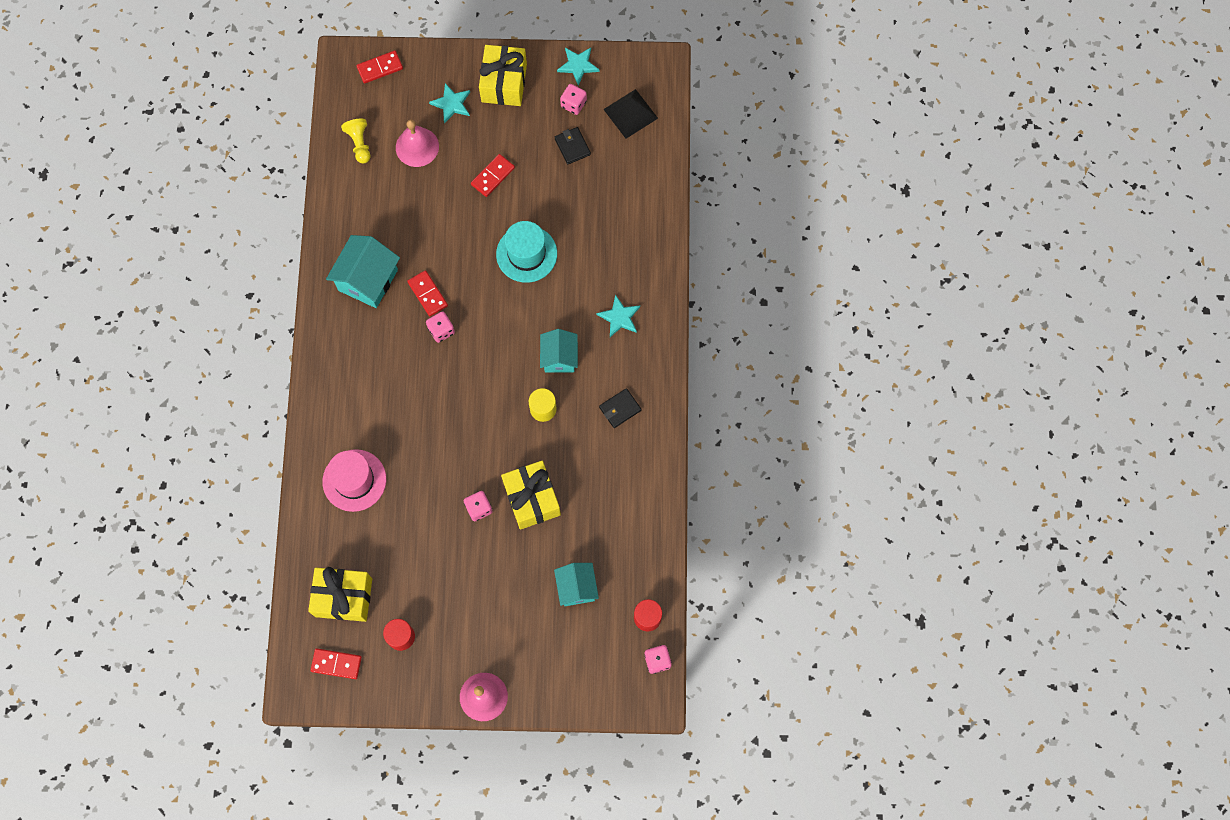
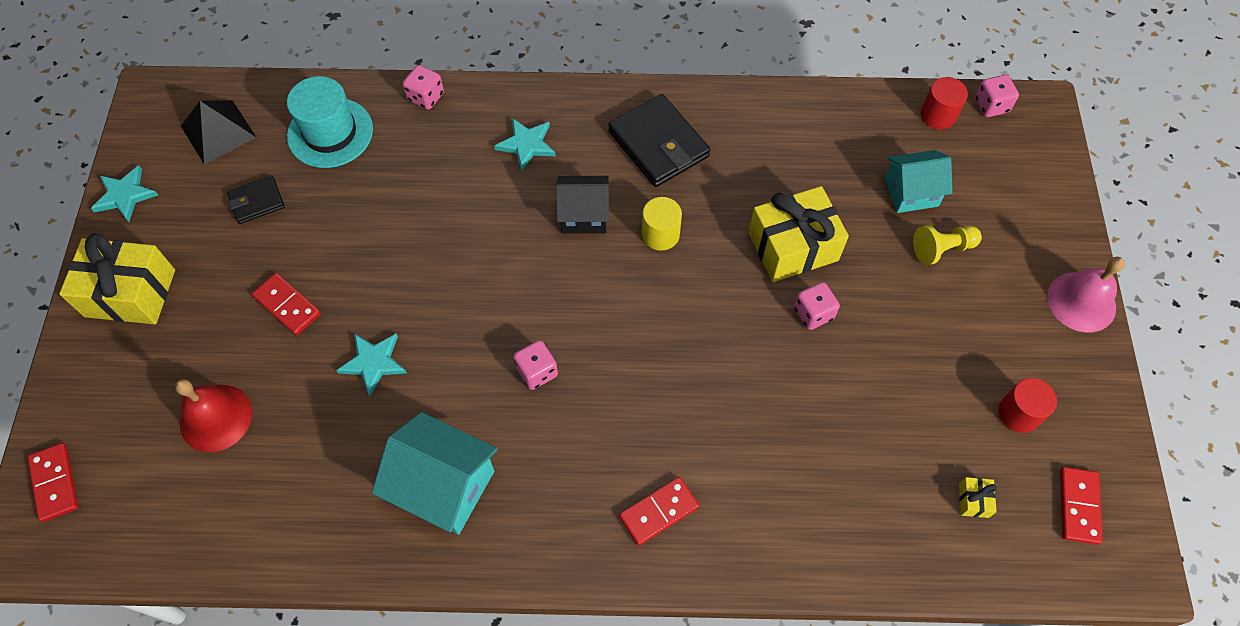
camera: 90 degrees left, 10 degrees down
yellow gift [308,567,372,622] -> yellow gift [959,477,997,518], size x0.40
pink hat [322,449,386,512] -> none
yellow pawn [341,119,371,164] -> yellow pawn moved to [913,225,982,265]
pink bell [396,119,439,167] -> red bell [175,379,252,452]
red domino [407,270,448,316] -> red domino moved to [619,477,699,546]
turquoise star [429,83,470,123] -> turquoise star moved to [336,333,407,396]
turquoise hat [496,221,557,283] -> turquoise hat moved to [287,76,373,168]
turquoise house [540,329,578,373] -> black house [556,176,609,234]
pink dice [560,84,587,115] -> pink dice moved to [403,65,444,110]
black wallet [599,388,641,428] -> black wallet [608,94,710,187], size x1.82

